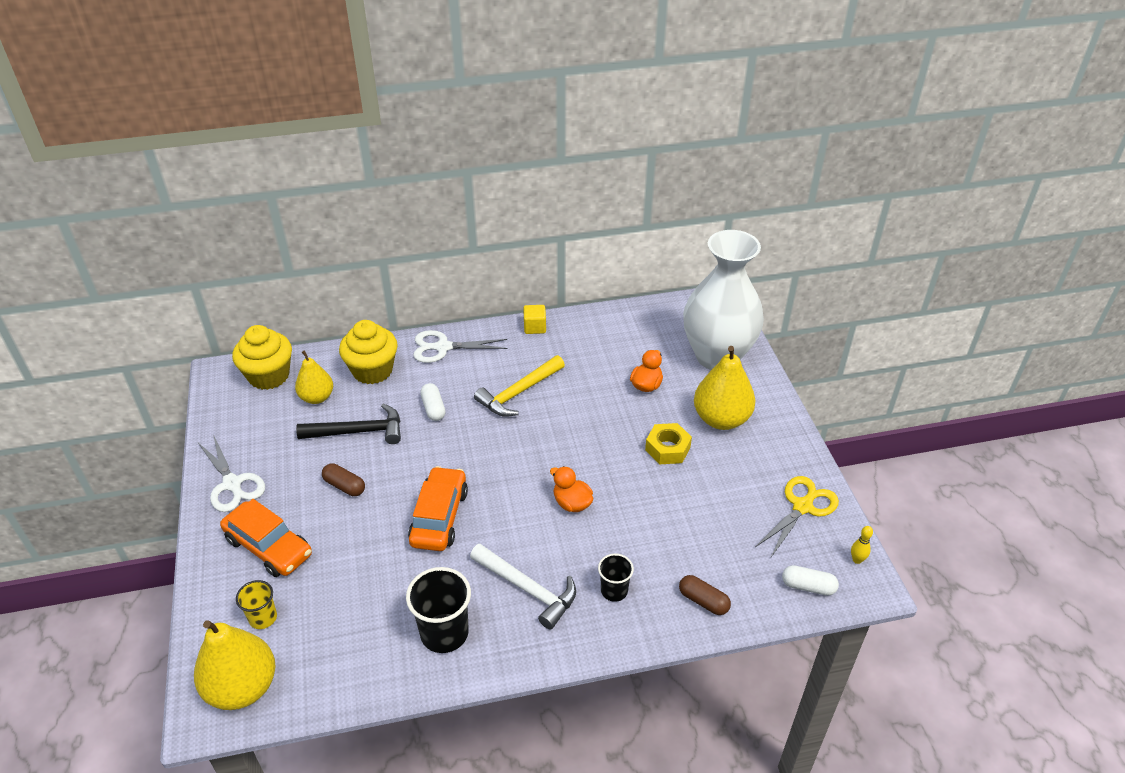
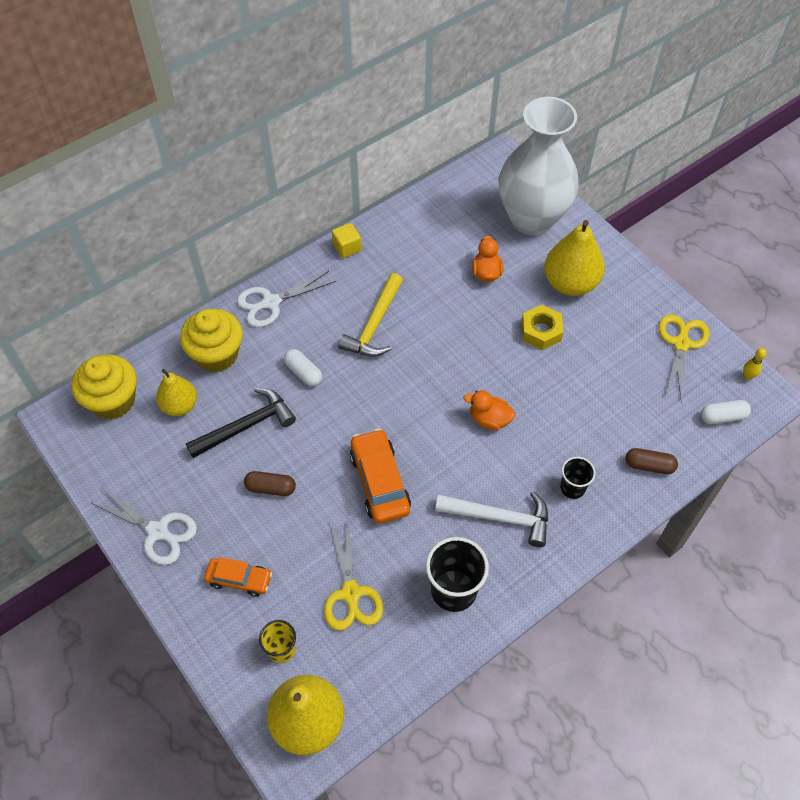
camera: 25 degrees left, 15 degrees up
orange car [220,499,312,577] -> orange car [204,557,272,597], size x0.63
none -> yellow scissors [324,521,383,631]

